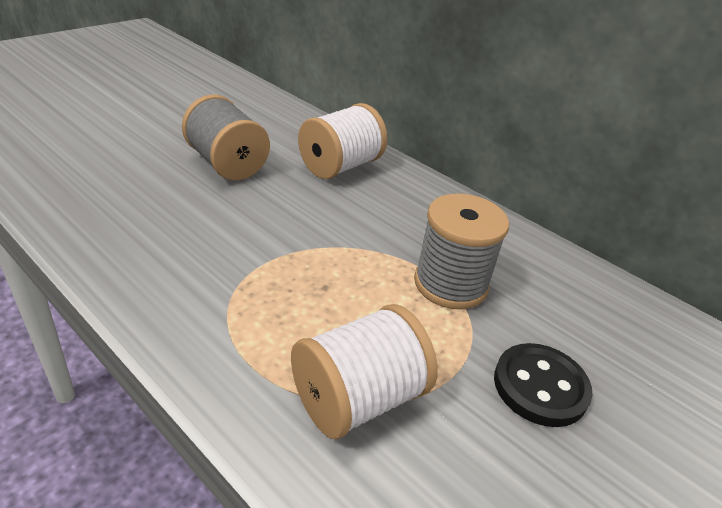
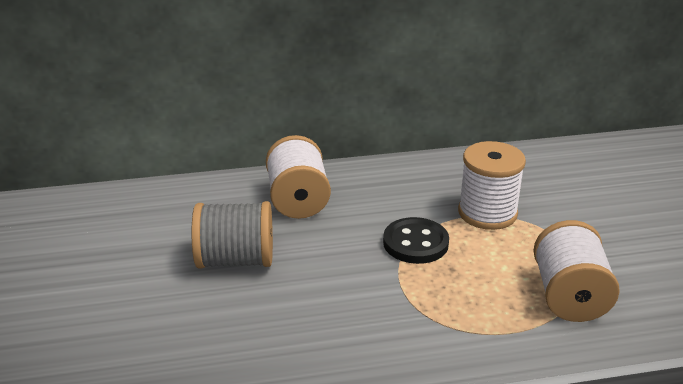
camera: 50 degrees left, 5 degrees down
grey spool [414,193,509,309] -> white spool [458,141,526,230]
black button [494,343,593,427] -> black button moved to [383,217,449,264]

